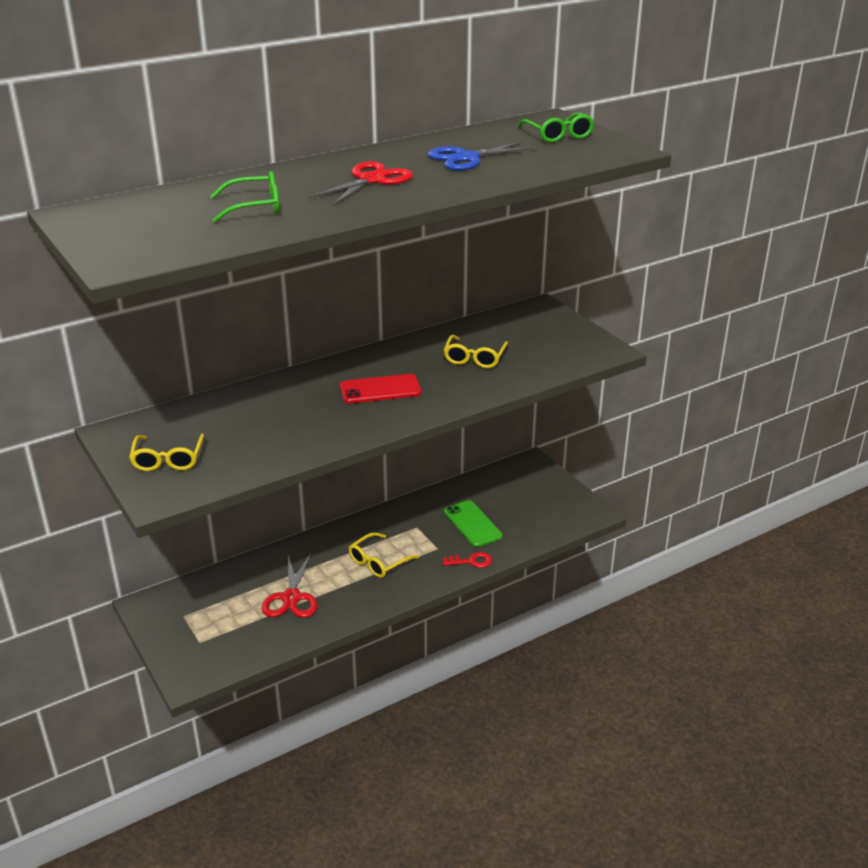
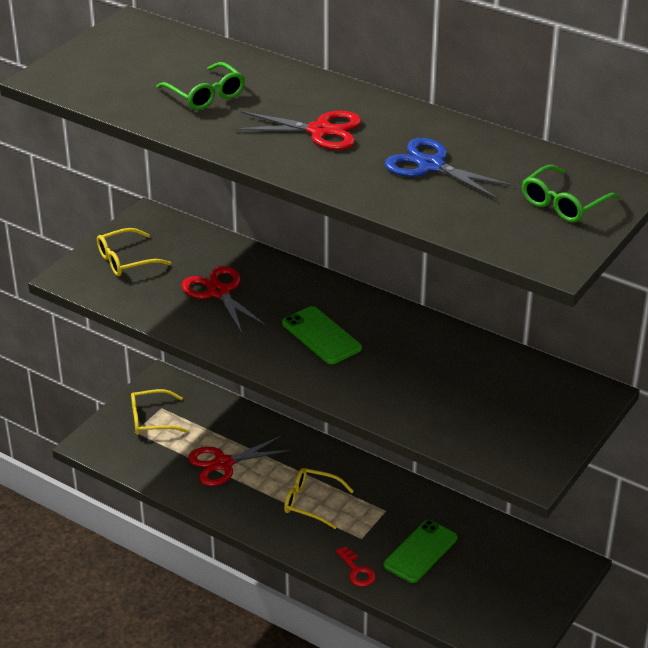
camera: 65 degrees right, 5 degrees up
red phone [340,374,421,403] -> green phone [282,306,362,364]
yellow glasses [444,335,508,368] -> yellow glasses moved to [131,389,188,435]
none -> red scissors [181,266,267,333]

